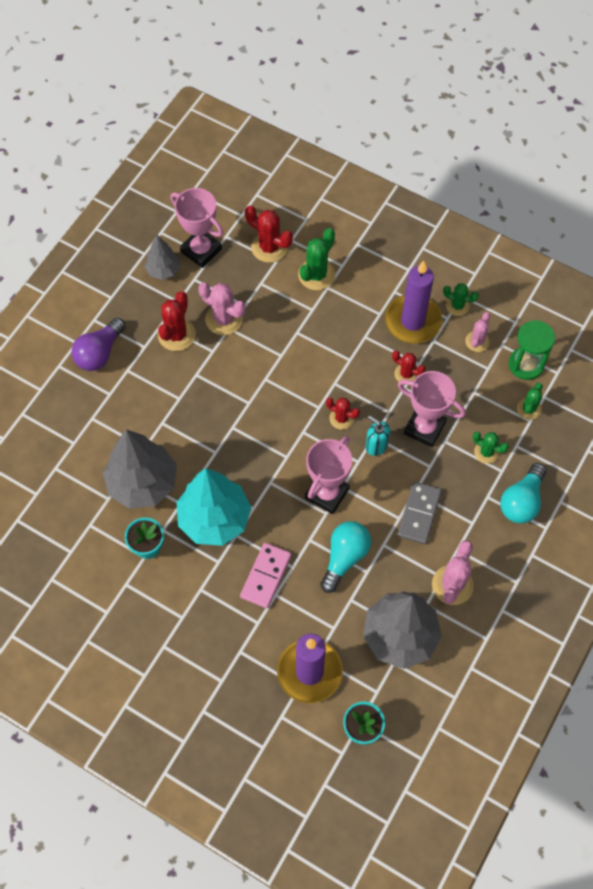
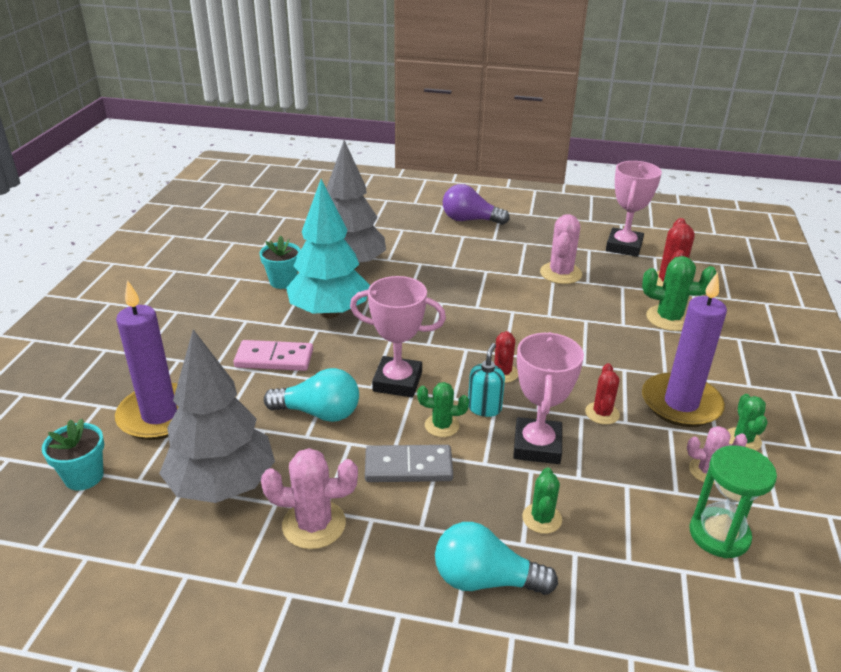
camera: 70 degrees right, 30 degrees down
grey tree [145,235,180,280] -> none
red cactus [158,291,196,351] -> none
green cactus [517,383,543,420] -> green cactus moved to [417,382,469,437]

